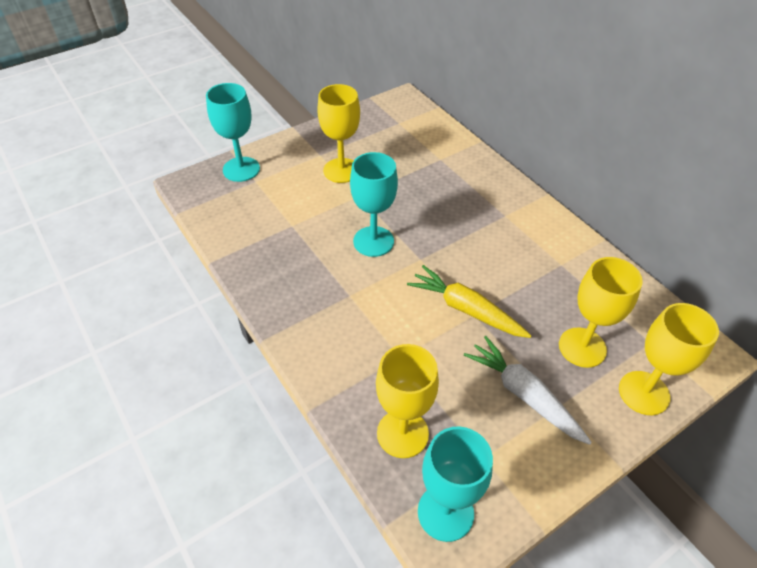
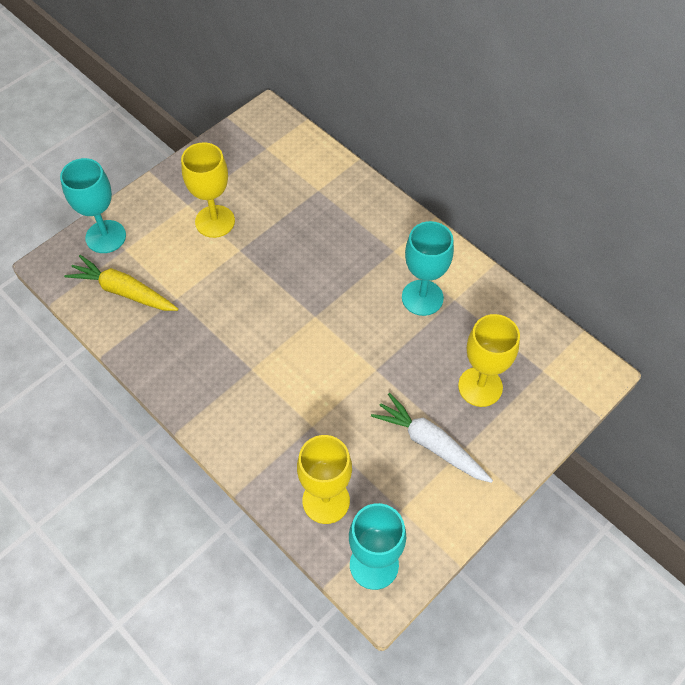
camera: 10 degrees left, 10 degrees up
turquoise goblet [350,152,398,257] -> turquoise goblet moved to [402,221,454,316]
yellow carrot [407,265,532,338] -> yellow carrot moved to [64,255,178,311]
yellow goblet [619,303,719,415] -> none

